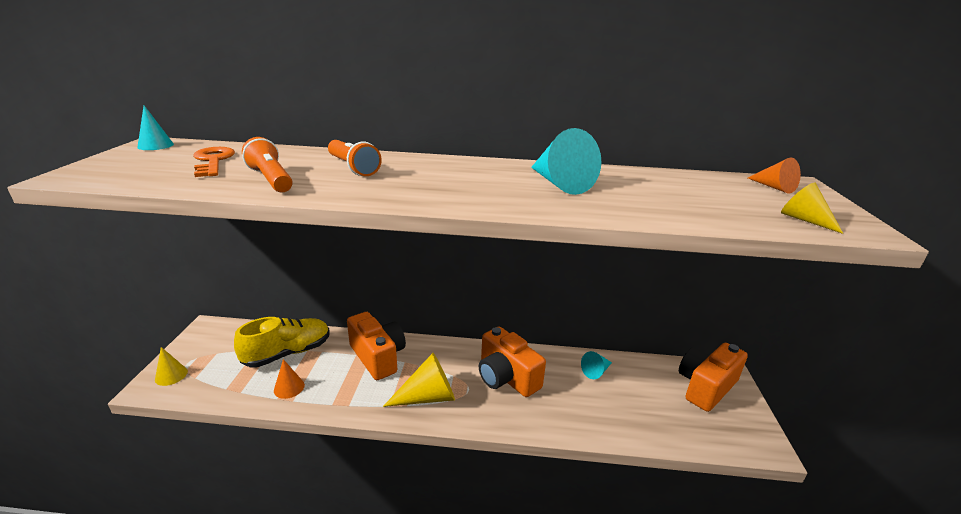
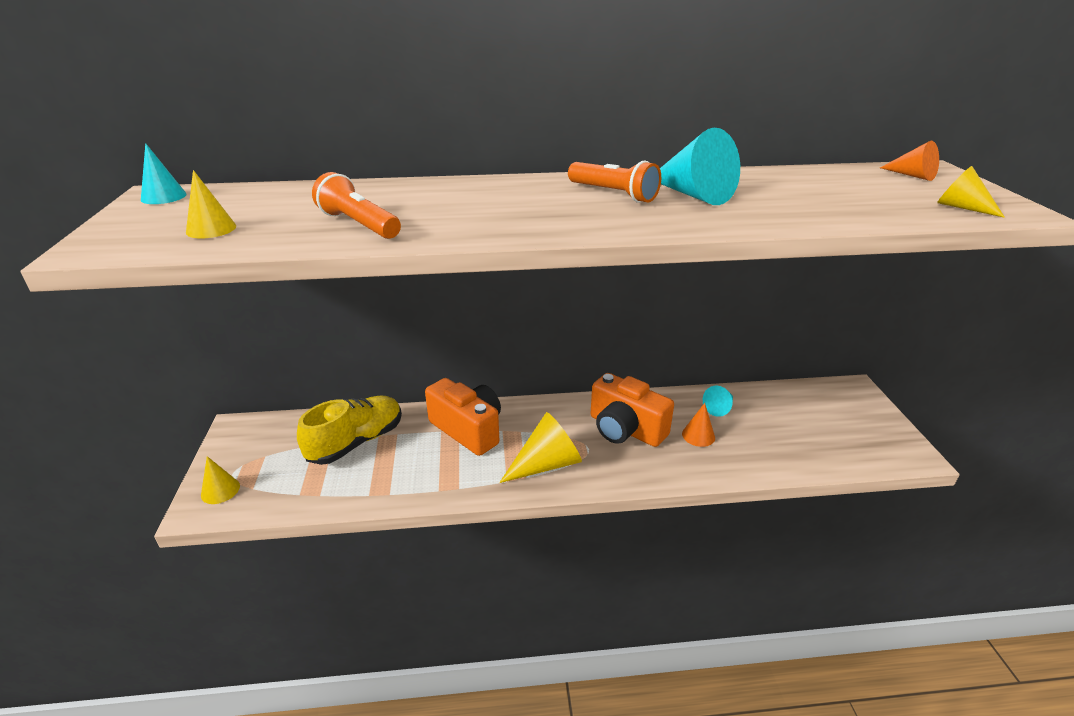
camera: 10 degrees left, 5 degrees up
orange key [193,147,235,177] -> none
orange cone [274,359,305,399] -> orange cone moved to [682,403,715,447]
orange flashlight [328,140,382,176] -> orange flashlight moved to [568,160,661,203]
orange camera [679,343,748,412] -> none
none -> yellow cone [186,170,236,239]

